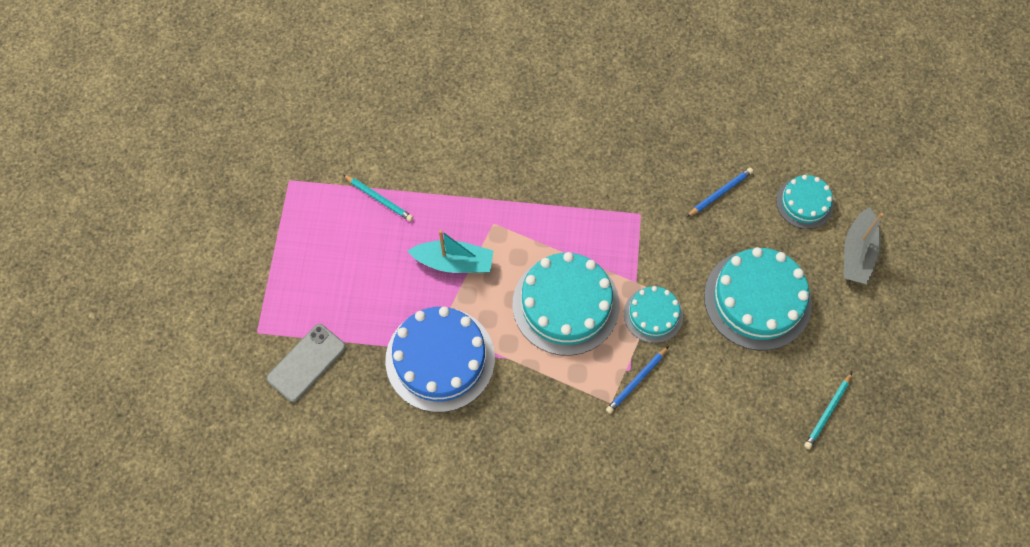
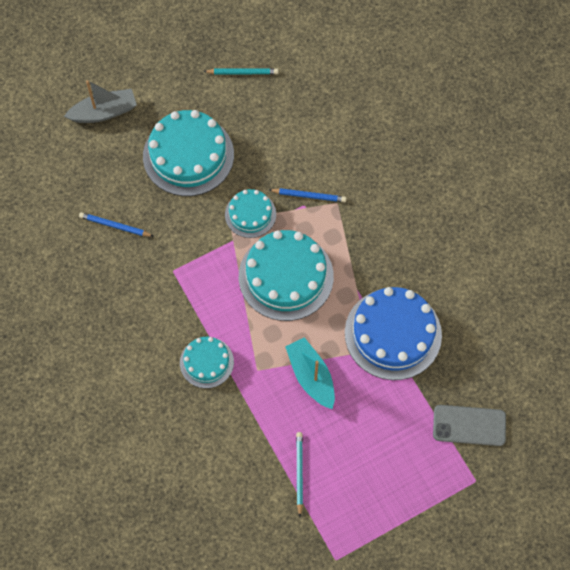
camera: 125 degrees left, 0 degrees up
turquoise cake [776,175,834,229] -> turquoise cake moved to [180,337,234,388]

